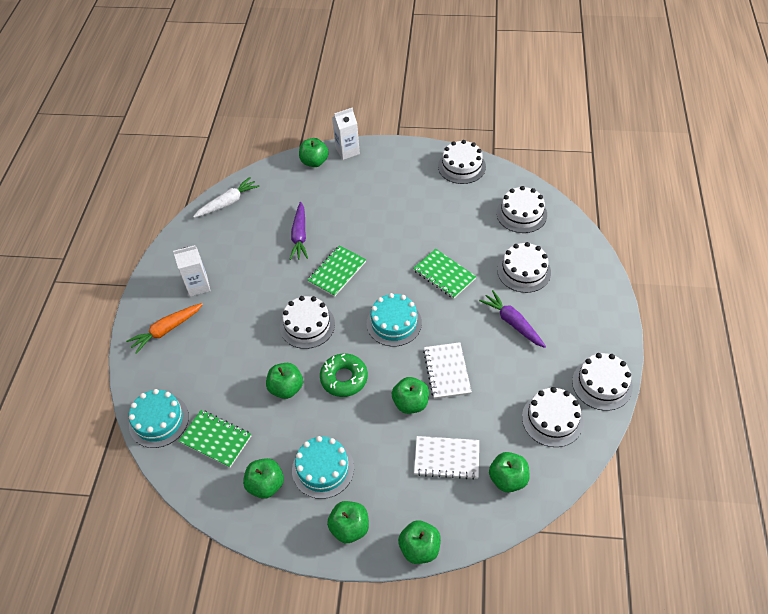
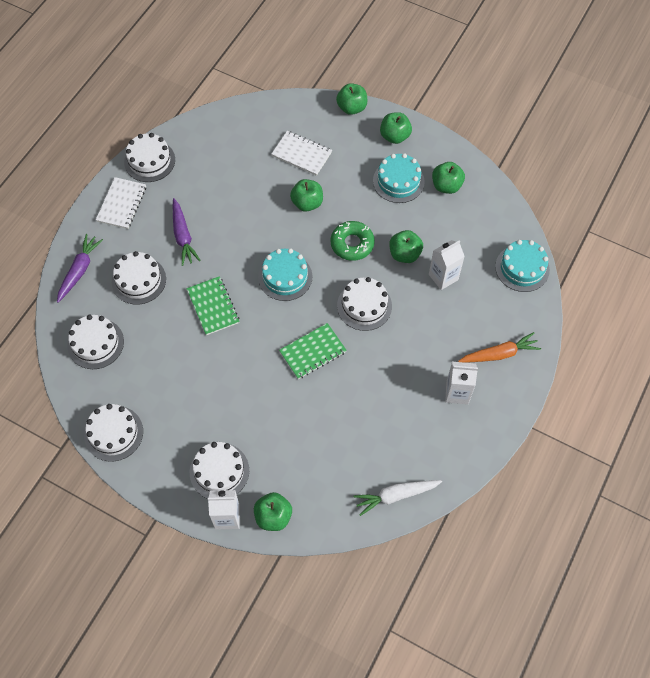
camera: 160 degrees left, 10 degrees up
green notebook [179,410,251,468] -> none
purple carrot [290,202,308,260] -> purple carrot moved to [57,234,103,303]
white notebook [423,342,472,399] -> white notebook moved to [96,177,146,229]
green apple [489,452,530,493] -> none
white cake [522,387,584,447] -> white cake moved to [190,442,249,499]
none -> white carton [429,240,465,290]

